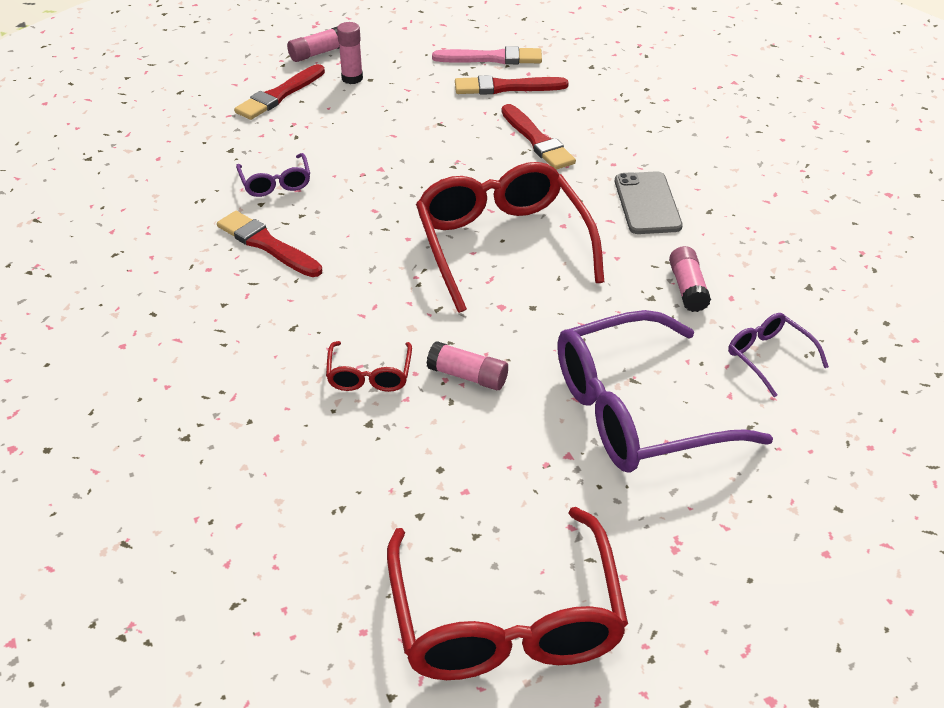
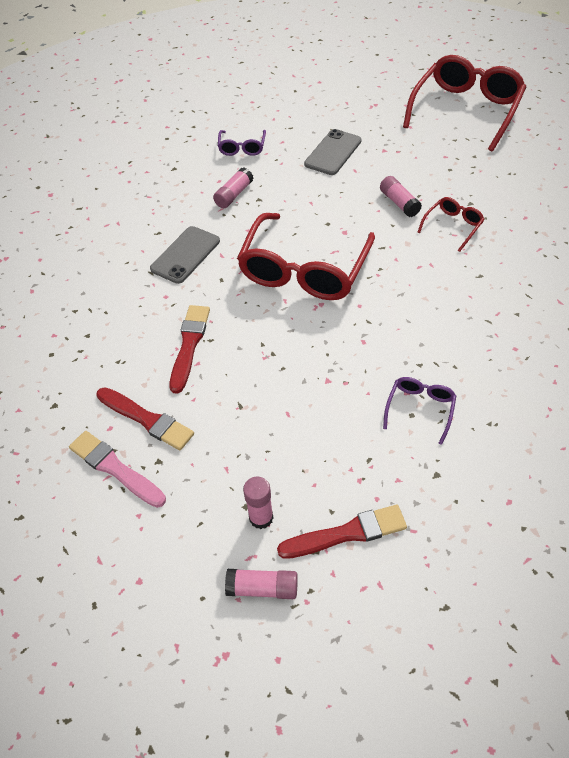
camera: 140 degrees left, 10 degrees up
red brush [217,211,322,277] -> none
purple glasses [557,310,773,473] -> grey phone [304,129,362,175]

